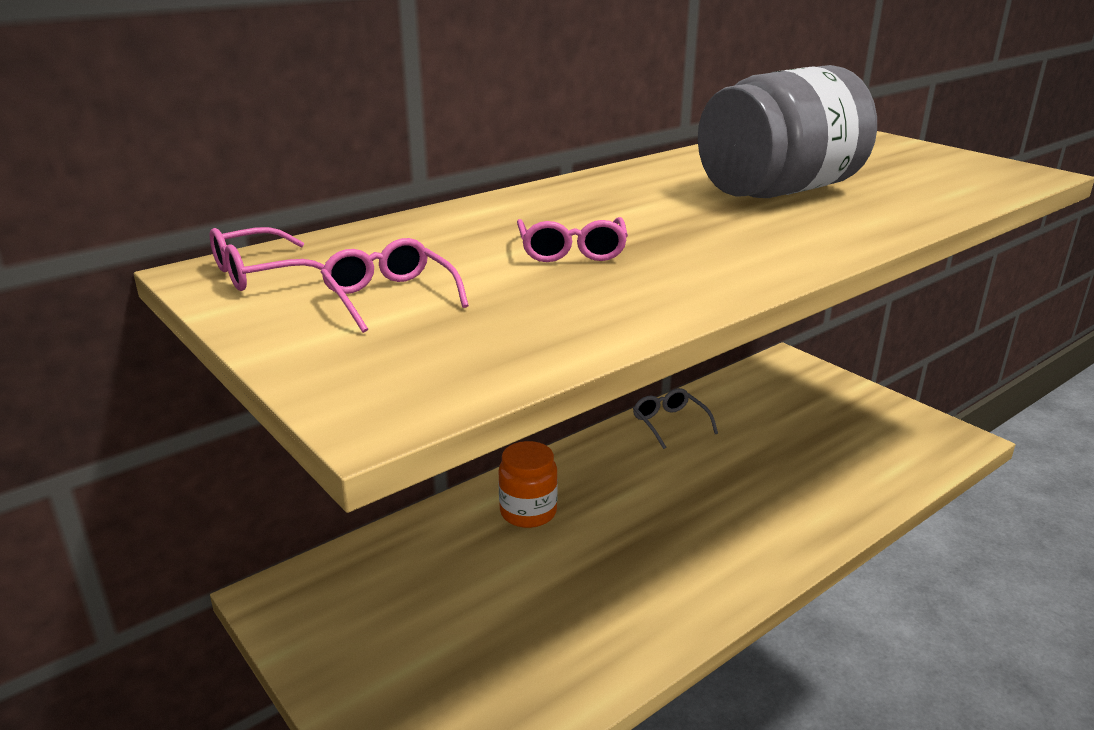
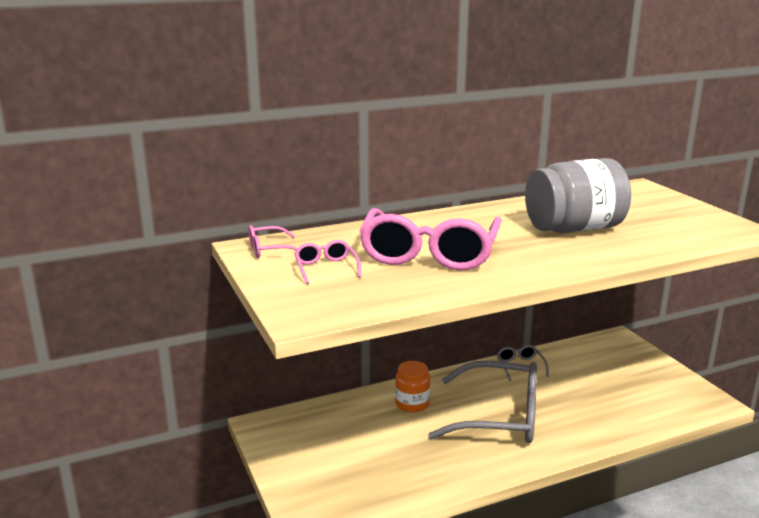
camera: 15 degrees right, 5 degrees down
pink glasses [517,217,628,262] -> pink glasses [359,208,502,270], size x2.33
none -> grey glasses [429,361,537,443]

